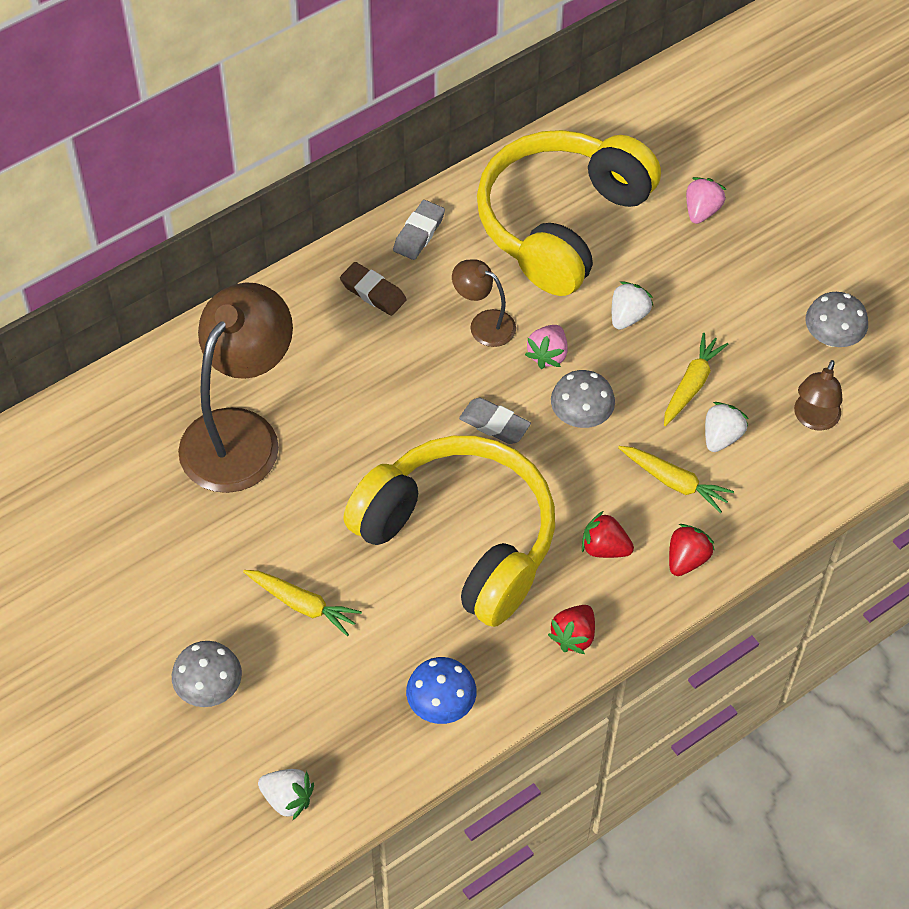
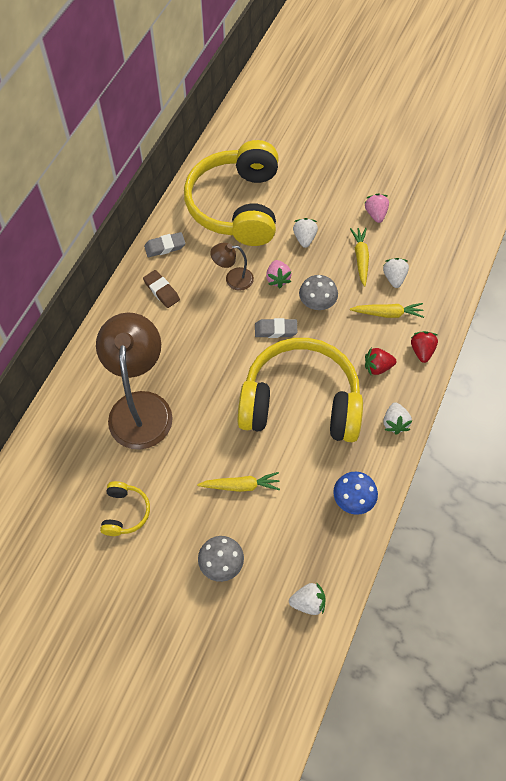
camera: 30 degrees left, 5 degrees up
brown eraser [340,262,407,316] -> brown eraser turned 45 degrees clockwise [143,270,180,308]
grey eraser [393,200,445,260] -> grey eraser turned 75 degrees clockwise [144,232,186,257]
red strawberry [548,605,595,654] -> white strawberry [383,402,412,435]
pink strawberry [686,177,727,224] -> pink strawberry moved to [364,193,389,223]
brown lamp [794,360,843,430] -> none
grey mushroom [805,292,868,347] -> none
none -> yellow headphones [100,481,150,536]

